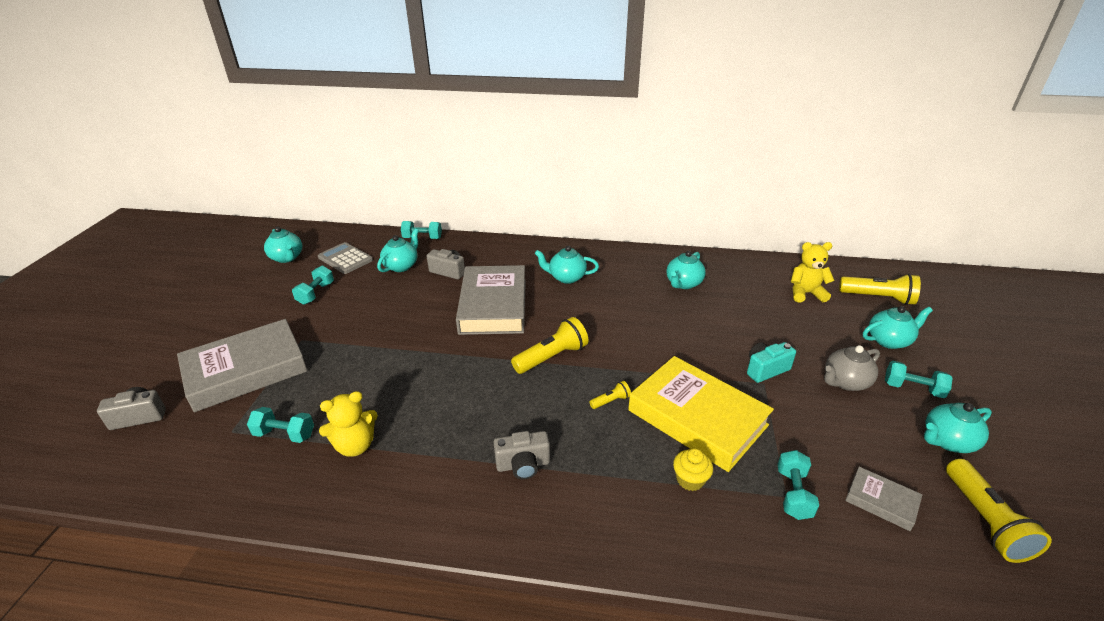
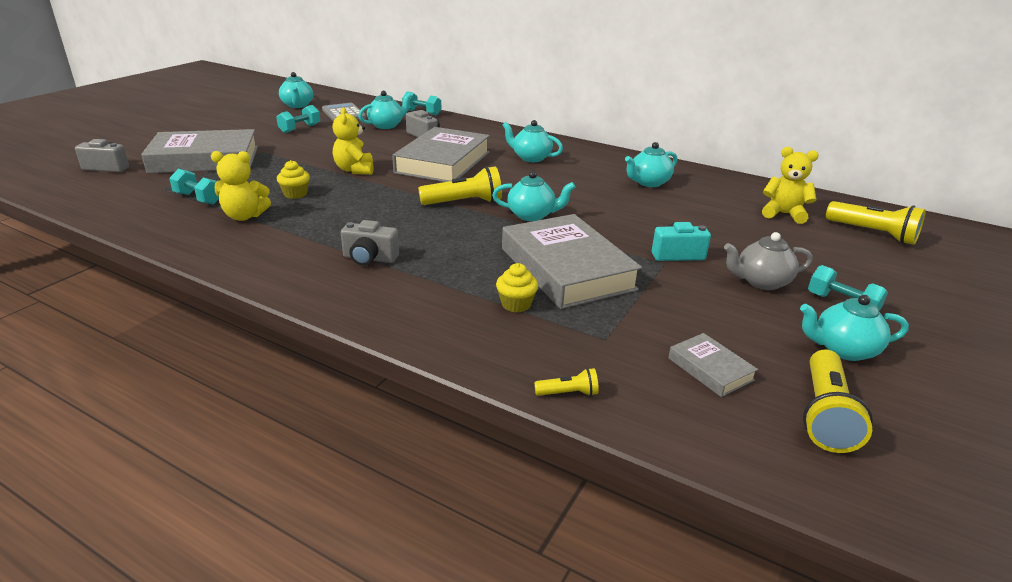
camera: 20 degrees right, 5 degrees down
yellow flashlight [589,381,631,409] -> yellow flashlight moved to [534,368,599,396]
yellow book [628,356,774,472] -> grey book [502,214,642,309]
turquoise dumbbell [777,450,819,520] -> none
turquoise teapot [863,306,933,349] -> turquoise teapot moved to [492,171,575,221]
none -> yellow cupcake [277,160,310,199]
none -> yellow teddy bear [332,108,373,175]

